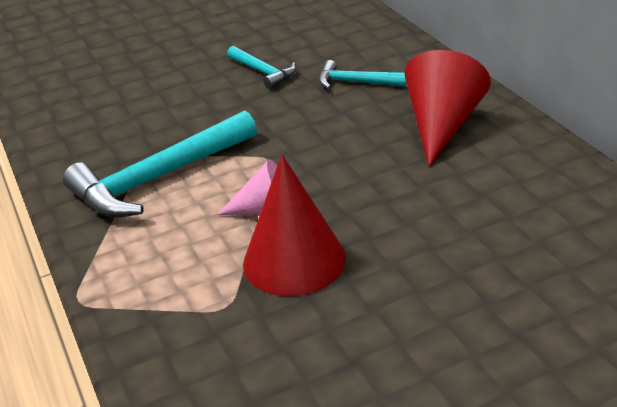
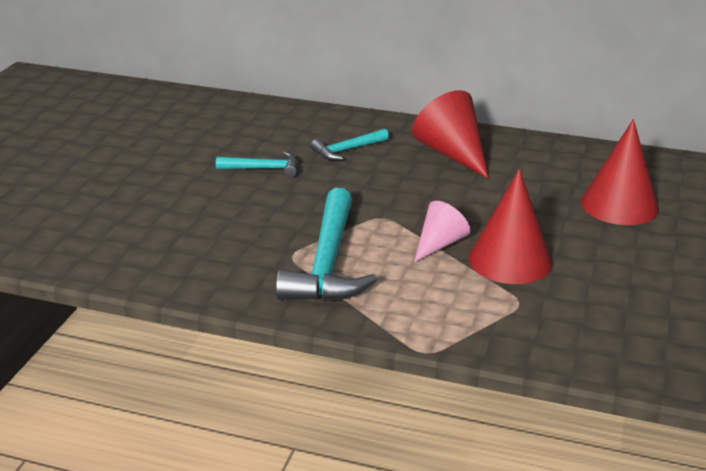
camera: 50 degrees left, 5 degrees down
none -> red cone [581,119,659,225]

